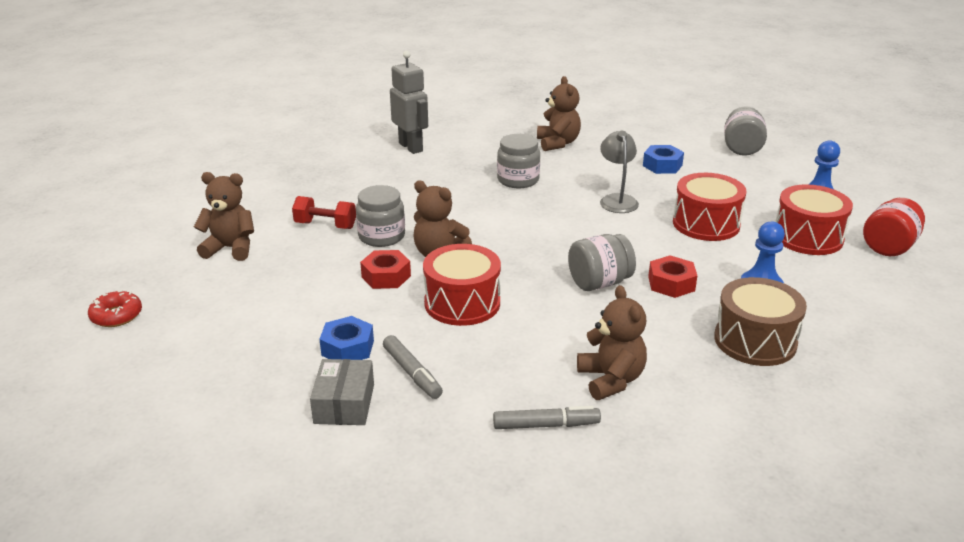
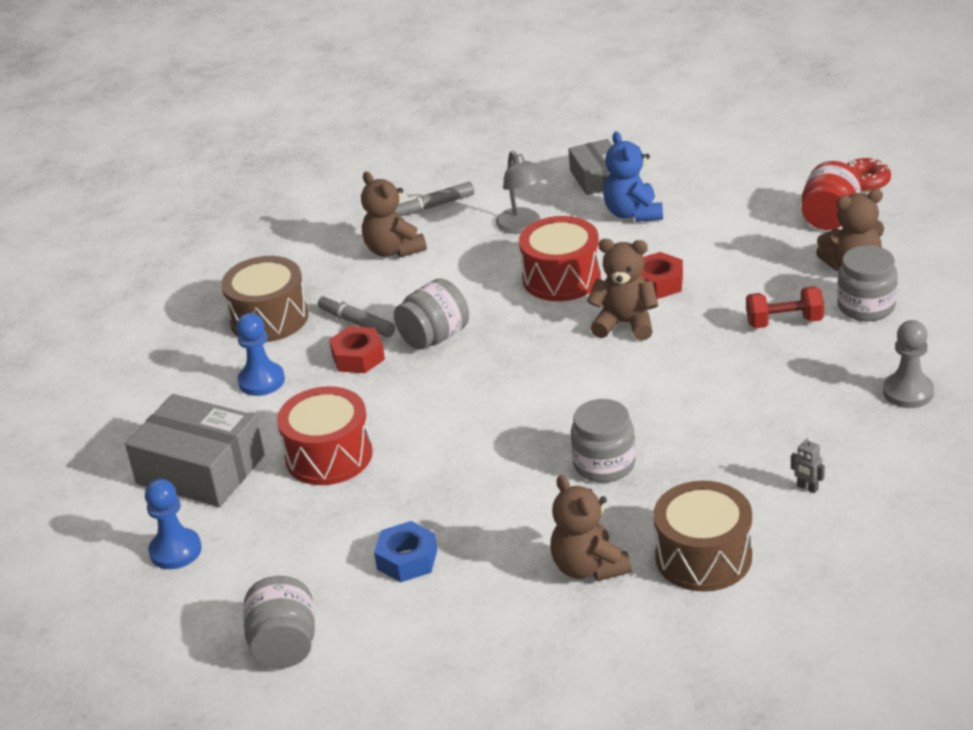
camera: 165 degrees right, 5 degrees up
blue nut [319,316,374,360] -> blue teddy bear [603,131,663,222]
grey jar [356,185,405,247] -> grey jar moved to [837,245,898,321]
grey marker [383,335,443,399] -> grey marker moved to [318,295,395,337]
grey robot [390,51,428,154] -> grey robot [791,437,825,493], size x0.41
grey lamp [600,131,639,213] -> grey lamp moved to [495,151,545,234]
red drum [775,184,853,255] -> grey box [125,394,265,507]
red jar [863,198,925,256] -> red jar moved to [802,161,862,230]
none -> brown drum [653,481,752,592]
none -> grey pawn [883,320,934,408]

